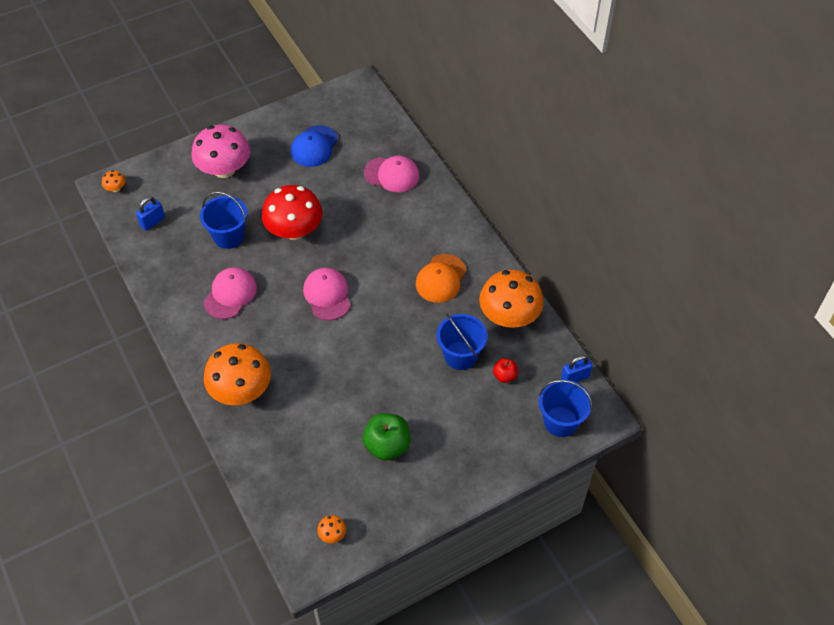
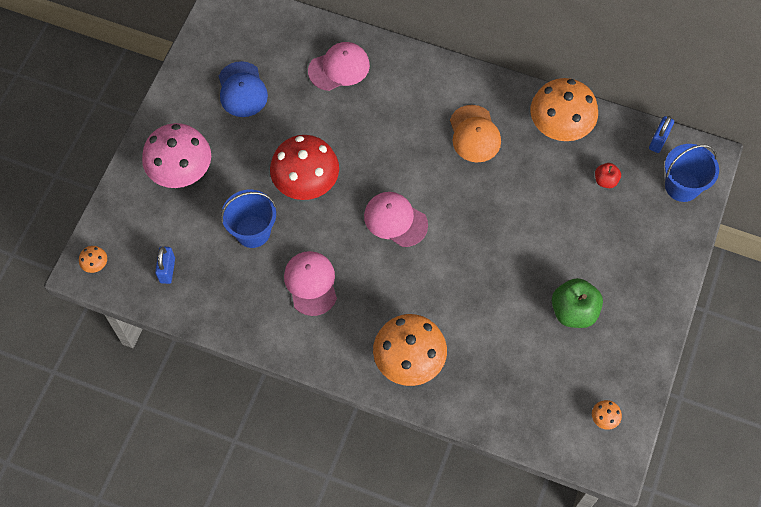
camera: 40 degrees left, 10 degrees up
blue bucket [437,314,487,370] -> none

